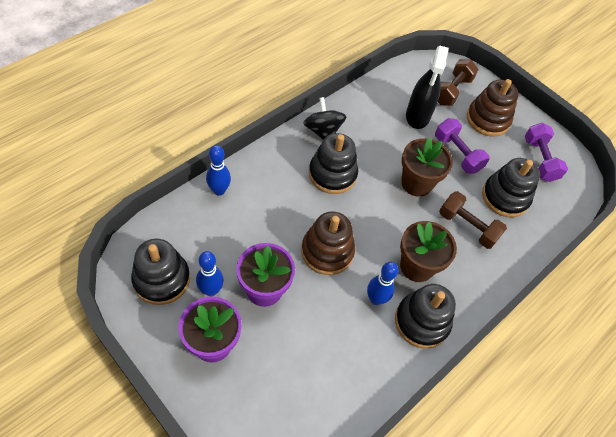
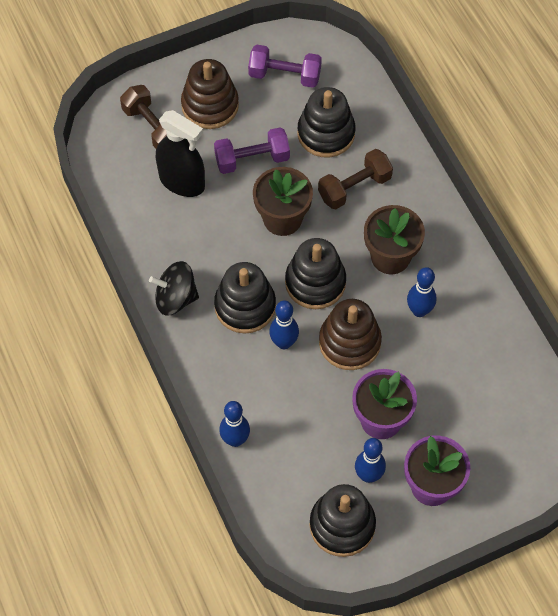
camera: 65 degrees left, 5 degrees up
black stacking toy [395,284,456,349] -> black stacking toy moved to [285,238,346,309]
none -> blue bowling pin [269,300,299,349]

